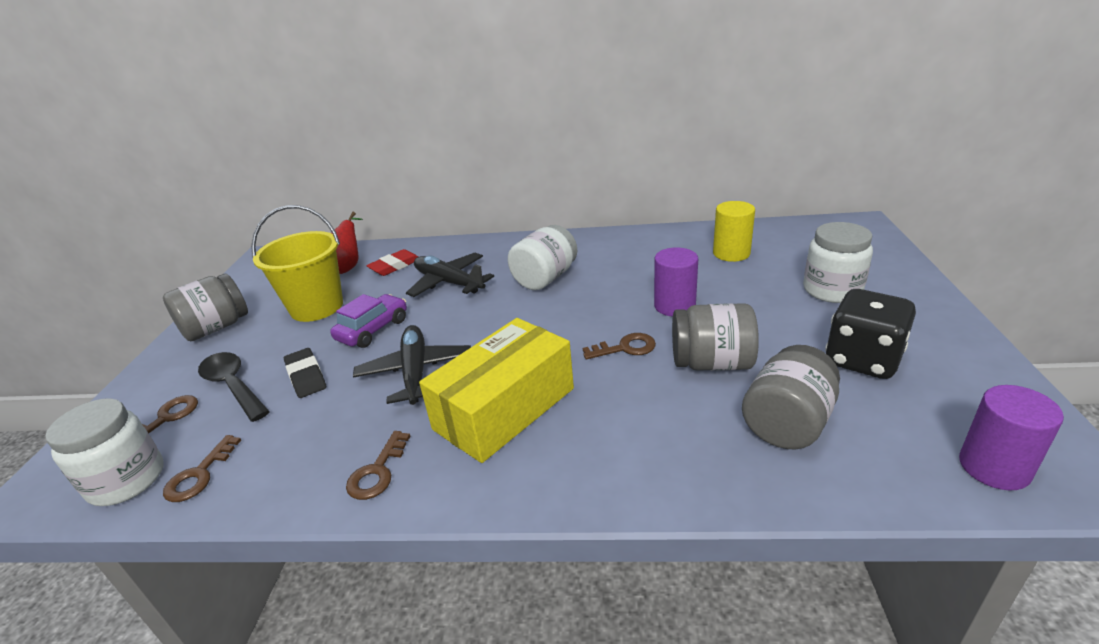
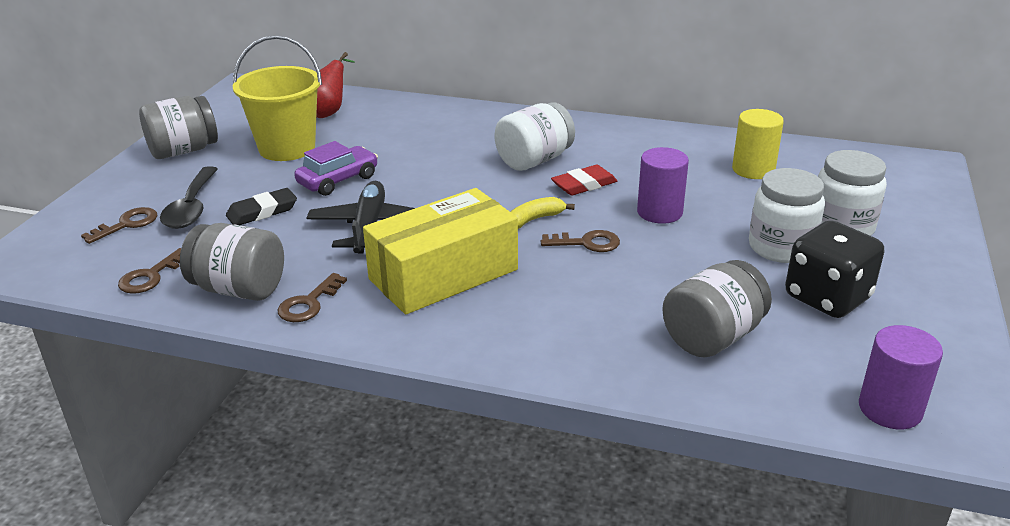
camera: 10 degrees right, 0 degrees up
white jar [45,398,164,506] -> white jar moved to [749,168,825,263]
black spoon [198,352,270,422] -> black spoon turned 150 degrees counterclockwise [160,166,218,229]
black eraser [284,348,326,398] -> black eraser turned 75 degrees clockwise [226,188,297,225]
red eraser [366,249,418,276] -> red eraser moved to [551,165,617,196]
black plane [406,253,494,297] -> none
grey jar [672,303,759,371] -> grey jar moved to [180,223,284,301]
none -> yellow banana [510,197,575,229]

